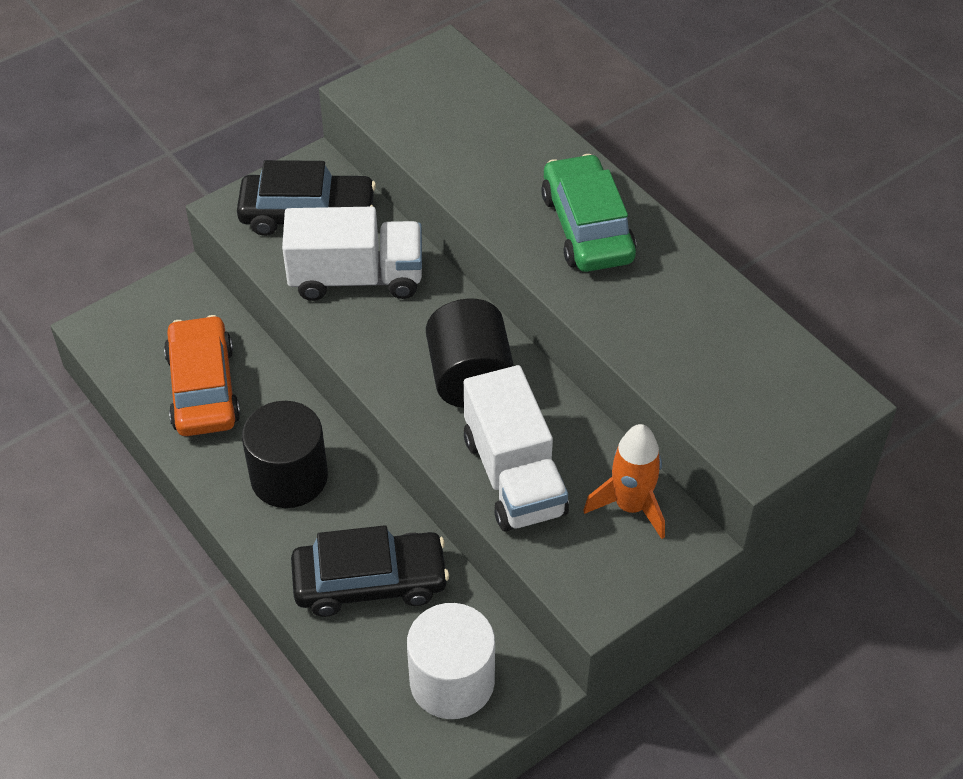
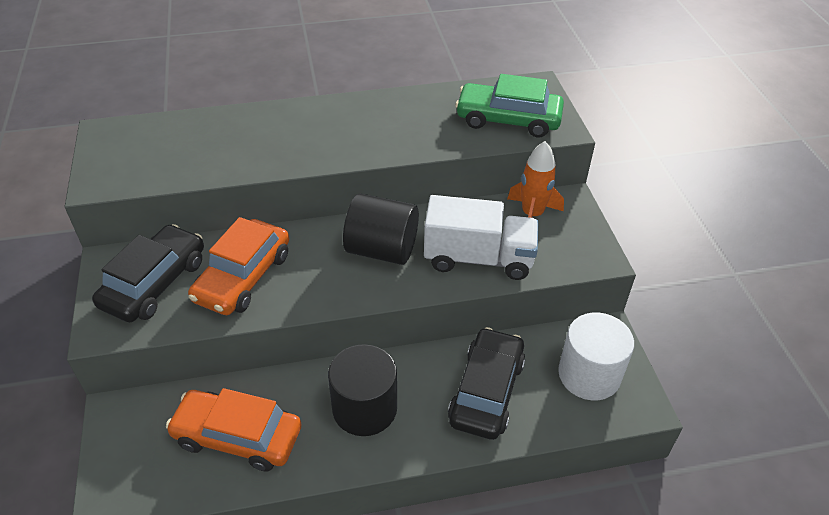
camera: 65 degrees left, 5 degrees down
white truck [282,207,422,301] -> orange car [188,217,289,315]
green car [541,154,636,272] -> green car moved to [455,74,564,137]

